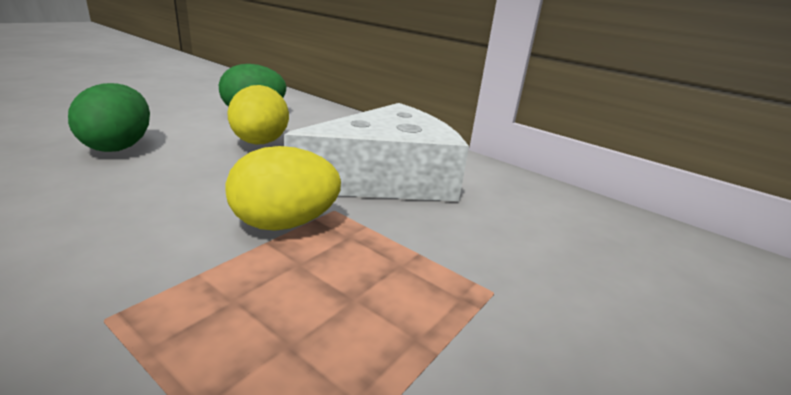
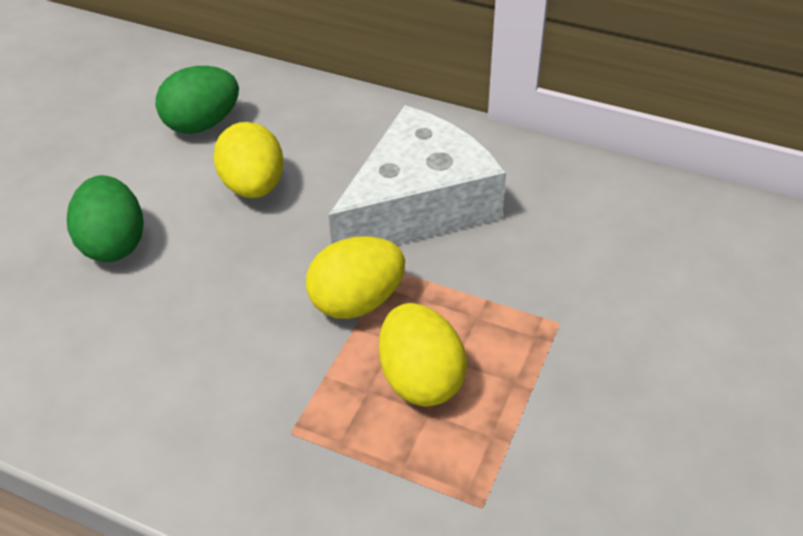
camera: 10 degrees left, 20 degrees up
none -> yellow egg [379,303,467,407]

